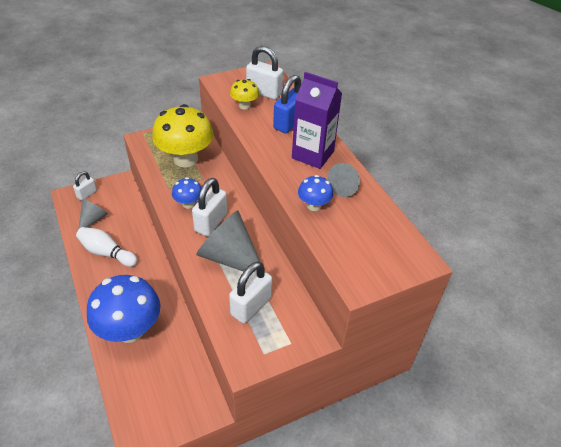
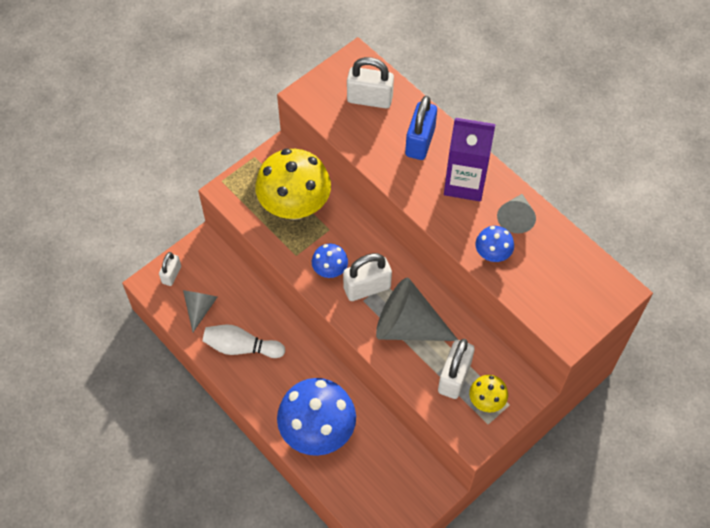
camera: 15 degrees left, 15 degrees up
white padlock [192,178,227,236] -> white padlock turned 60 degrees clockwise [343,253,392,301]
yellow mushroom [230,79,259,110] -> yellow mushroom moved to [469,375,508,412]

